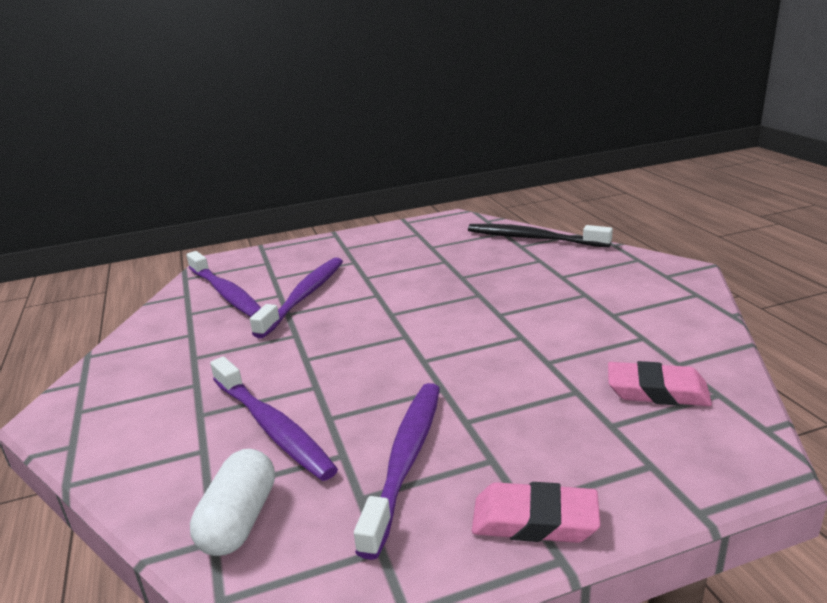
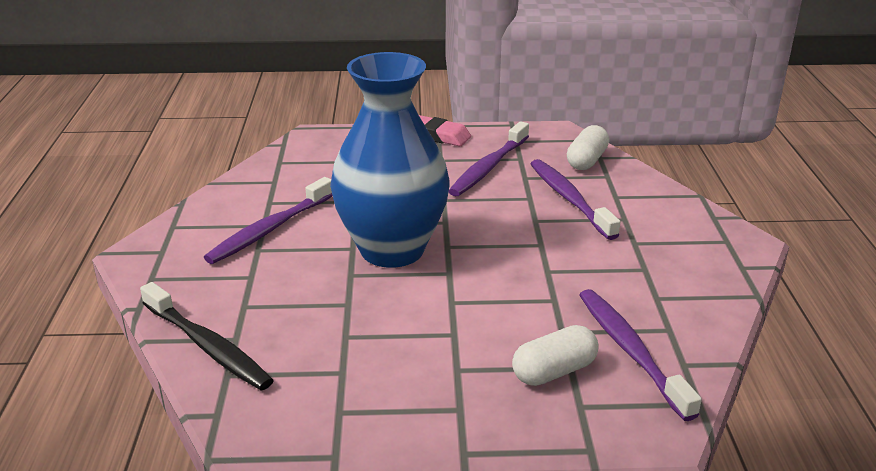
camera: 165 degrees left, 5 degrees up
purple toothbrush [250,258,343,338] -> purple toothbrush moved to [204,177,333,264]
pink eraser [608,361,712,406] -> none
none -> blue vase [330,52,450,268]
none -> white capsule [512,325,598,386]

